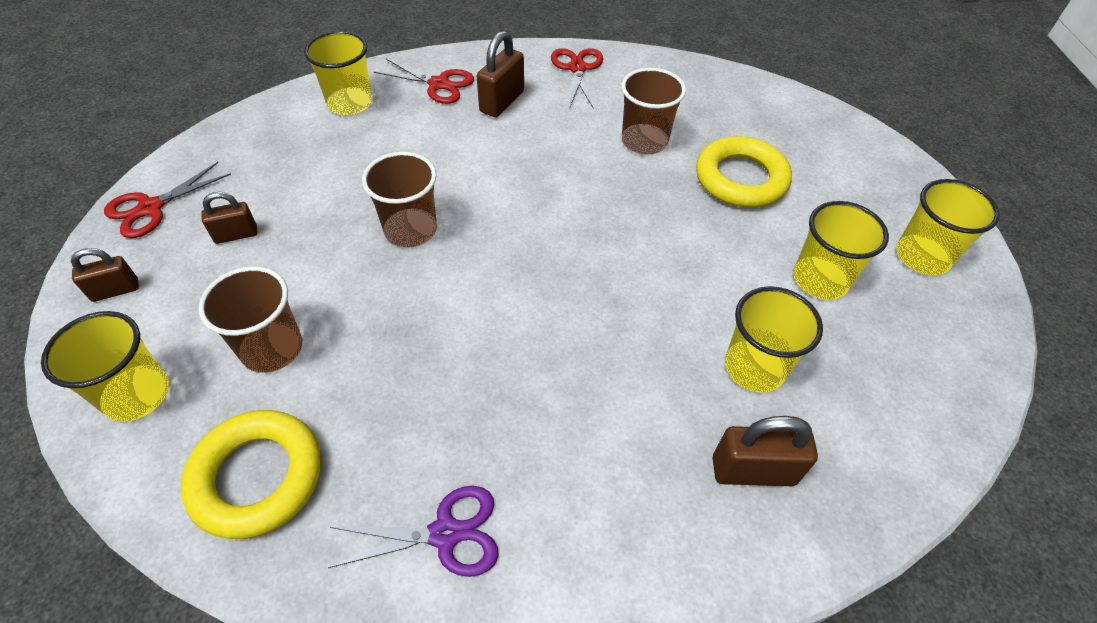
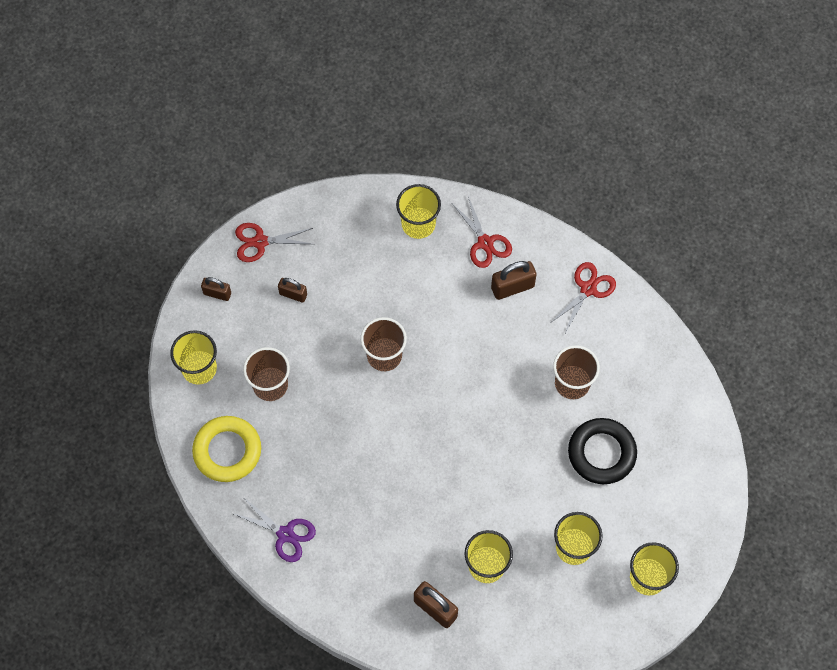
camera: 40 degrees right, 15 degrees up
yellow ring [696,136,792,208] -> black ring [568,418,637,484]

